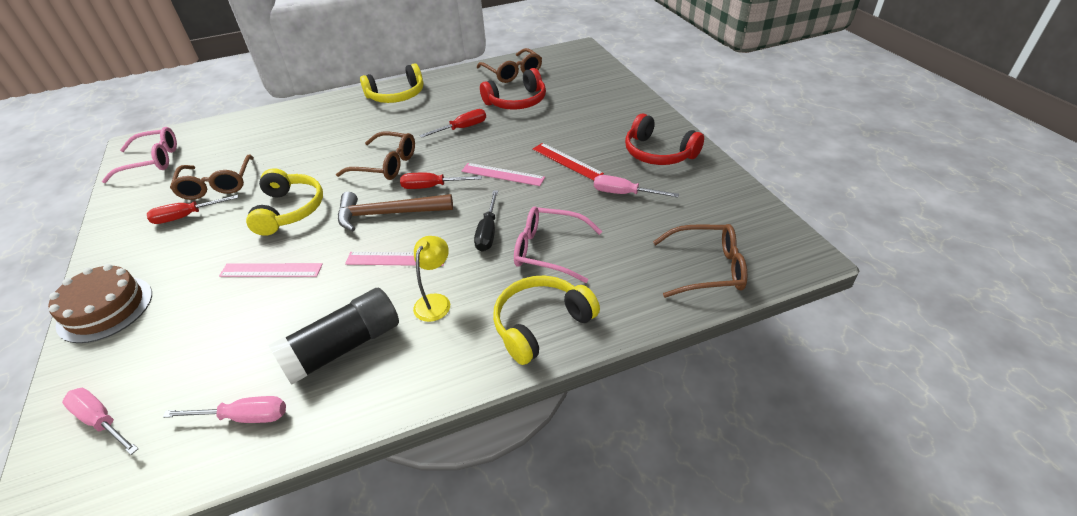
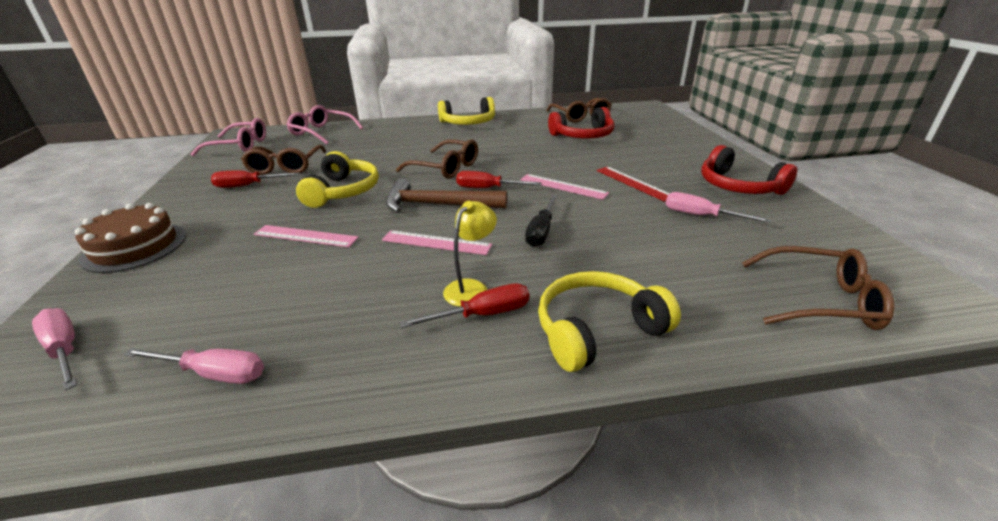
camera: 10 degrees right, 10 degrees down
black glue stick [268,288,399,385] -> none
red screwdriver [419,109,486,138] -> red screwdriver moved to [400,283,529,328]
pink glasses [514,206,602,283] -> pink glasses moved to [287,105,363,144]

